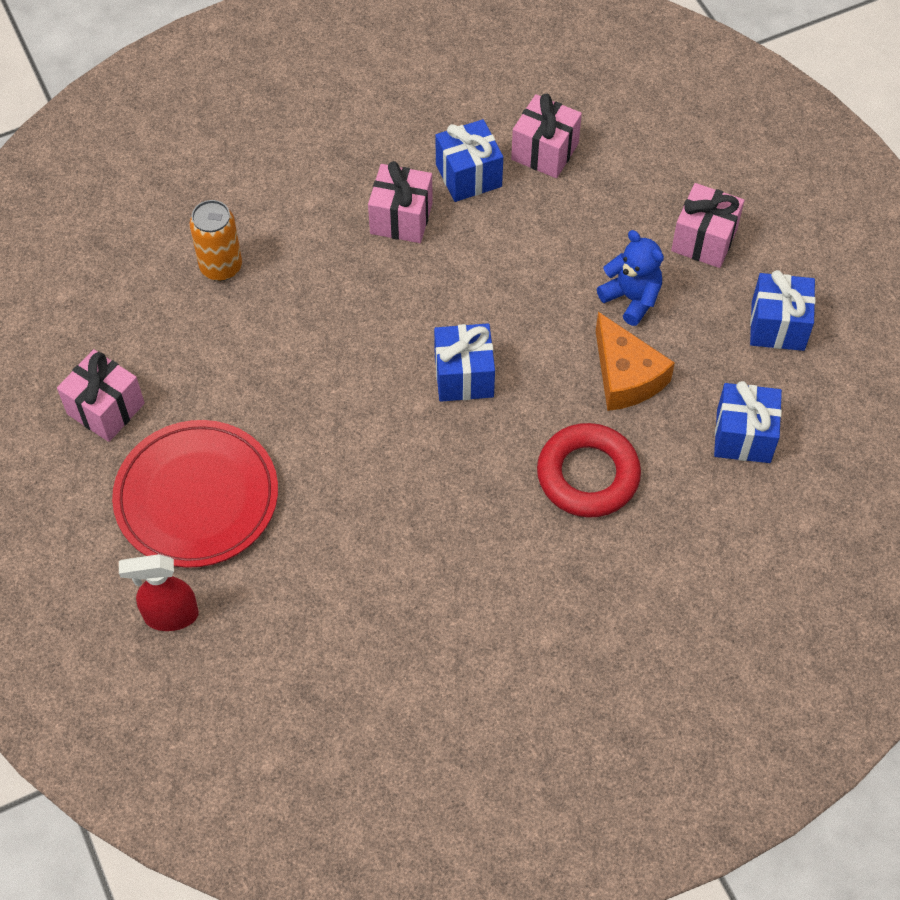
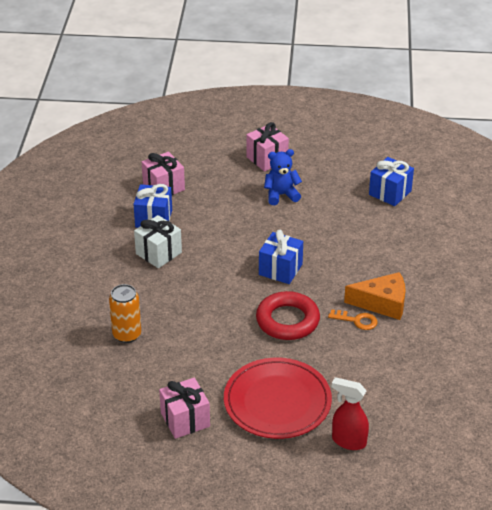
camera: 60 degrees left, 20 degrees down
red spray bottle [119,554,199,631] -> red spray bottle turned 90 degrees clockwise [332,377,369,450]
pink gift [368,161,433,243] -> white gift [134,215,182,268]
red ring [537,423,641,518] -> red ring moved to [256,291,320,340]
orange cheese [596,312,675,411] -> orange cheese moved to [344,272,405,320]
blue gift [750,270,816,351] -> none
none -> orange key [328,309,378,330]

